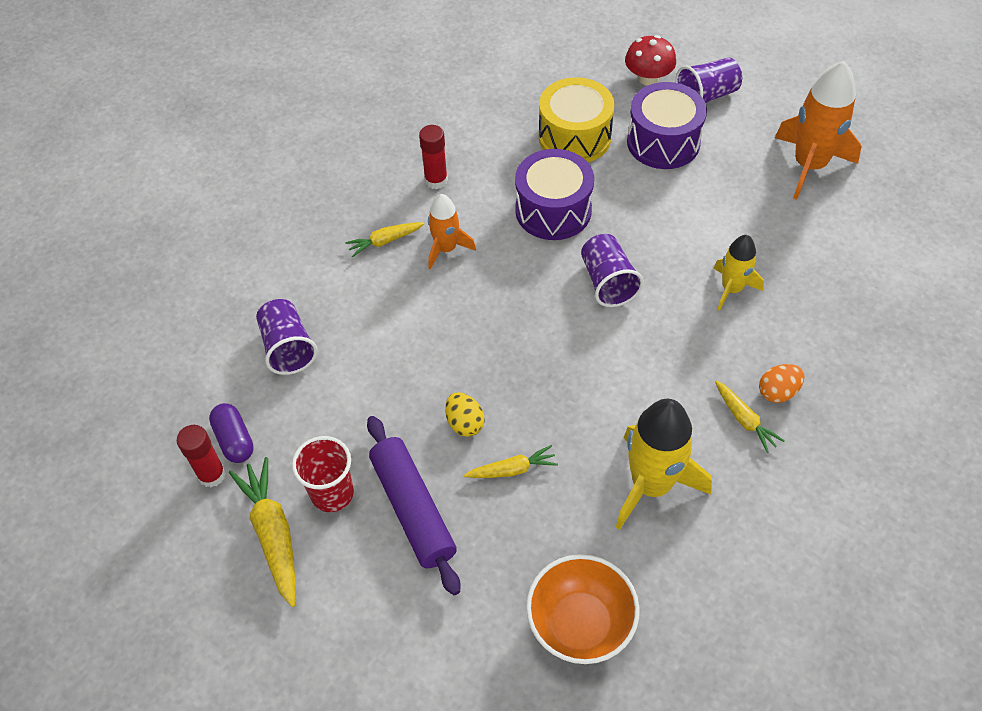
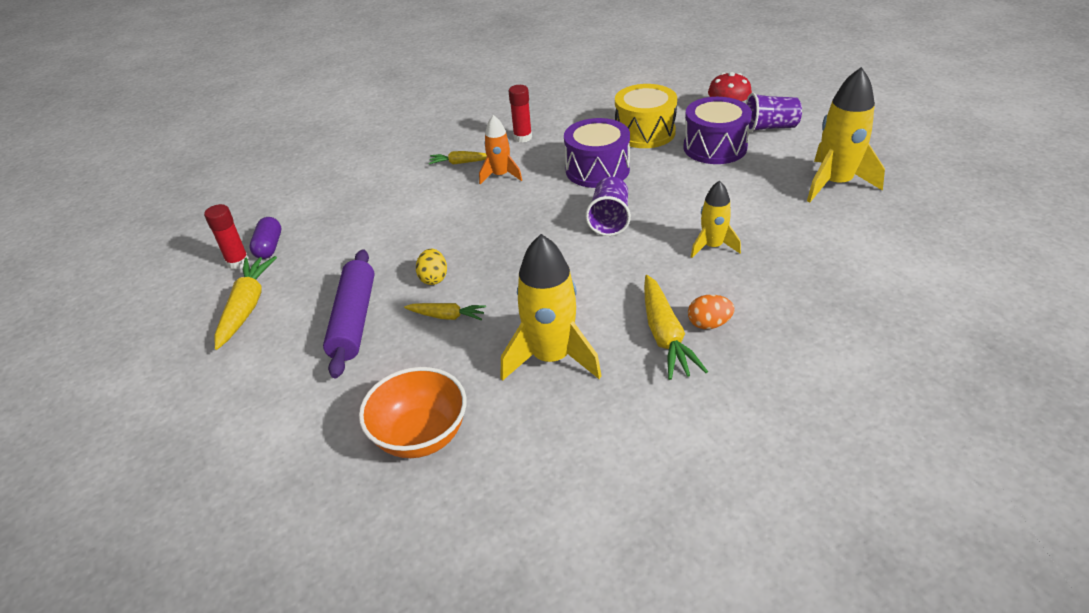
camera: 25 degrees right, 15 degrees down
purple cup [256,299,318,375] -> none
red cup [292,436,354,512] -> none
yellow carrot [715,381,785,453] -> yellow carrot [644,275,708,380], size x1.70
orange rocket [775,61,862,200] -> yellow rocket [807,67,885,202]

